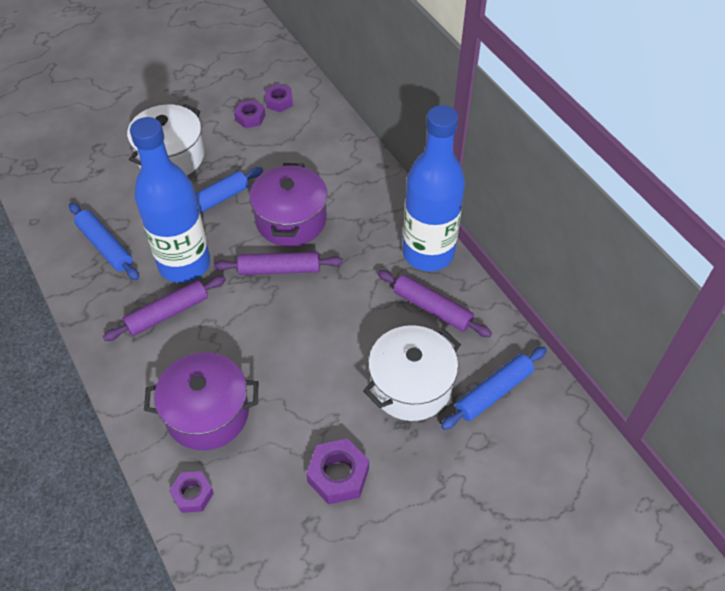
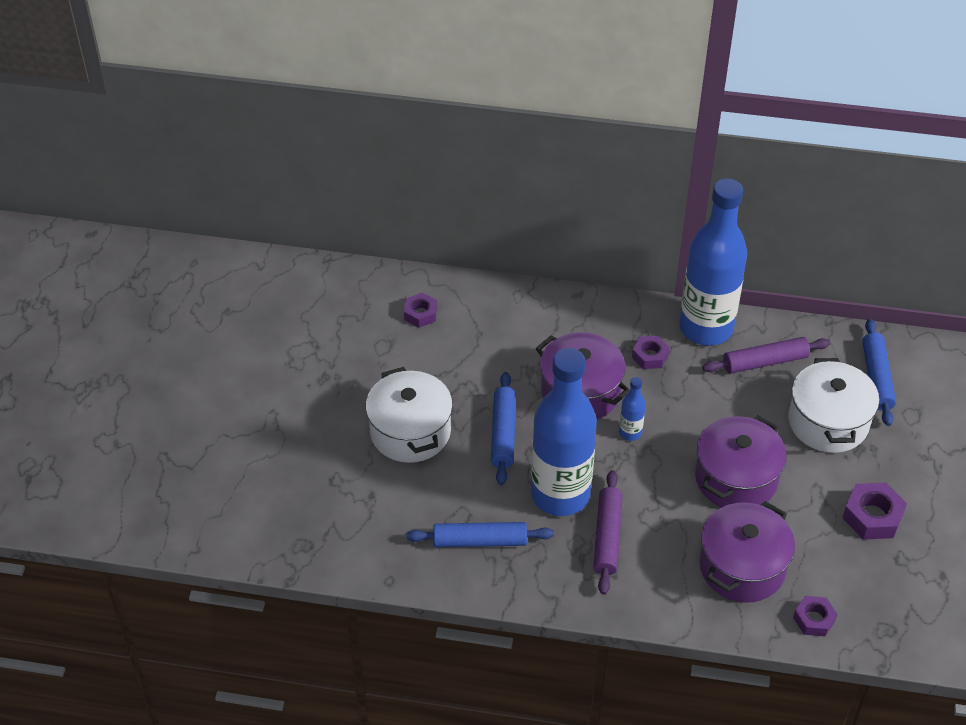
camera: 50 degrees left, 5 degrees down
purple rolling pin [214,252,343,275] -> blue bottle [619,377,646,441]
purple nut [234,100,265,128] -> purple nut moved to [632,336,670,369]
none -> purple pot [695,416,787,507]

